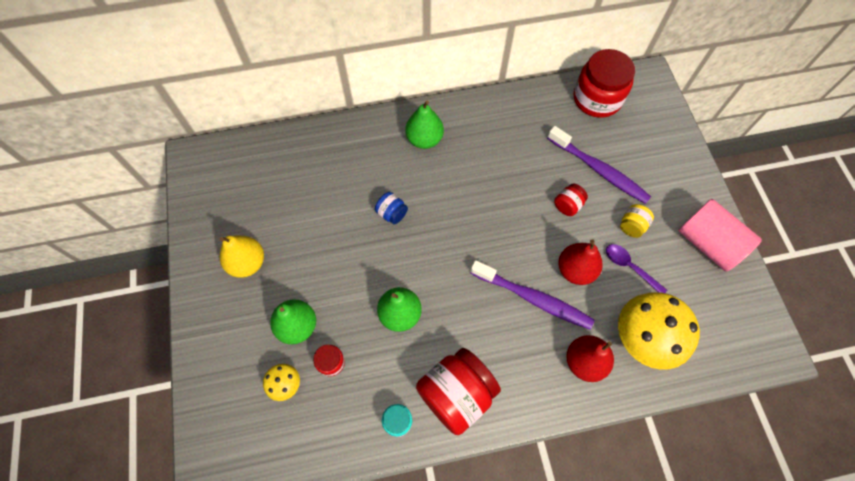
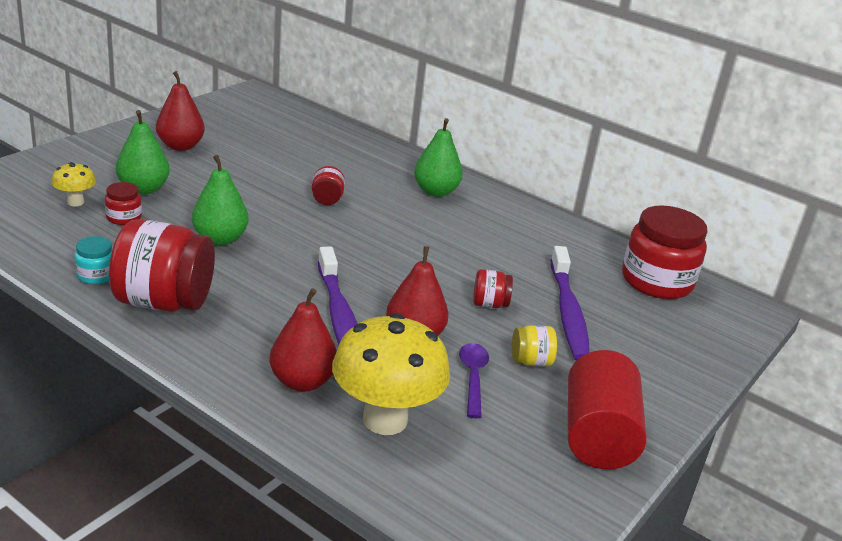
camera: 45 degrees right, 35 degrees down
yellow pear [220,235,264,278] -> red pear [156,71,205,151]
blue jar [375,192,408,224] -> red jar [312,166,345,205]
pink cylinder [678,199,762,271] -> red cylinder [568,350,647,469]

